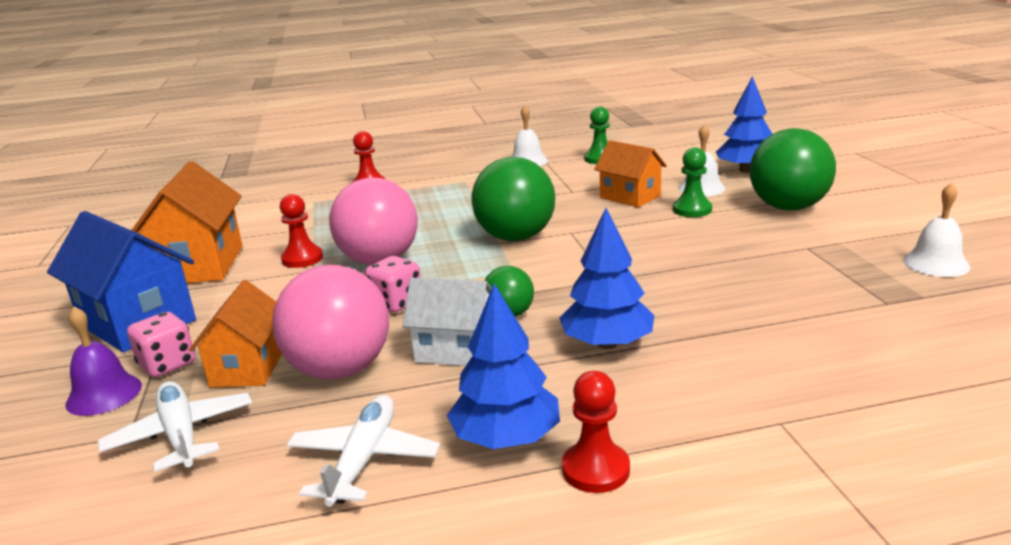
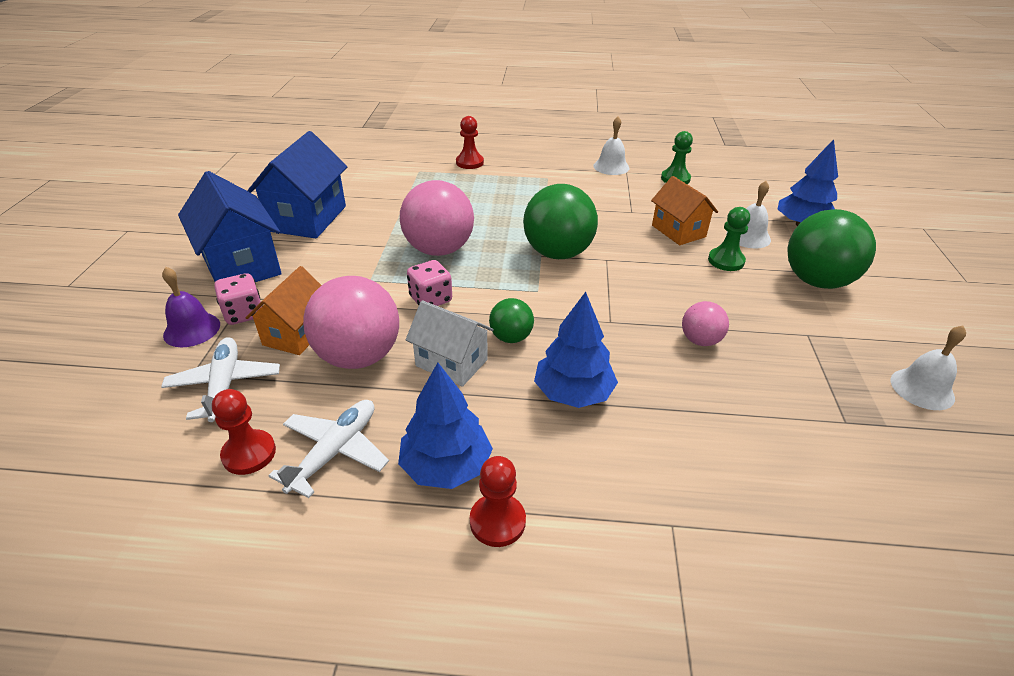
camera: 15 degrees right, 15 degrees up
orange house [131,161,243,283] -> blue house [247,131,347,238]
red pawn [280,194,323,268] -> red pawn moved to [212,389,276,475]
none -> pink ball [682,301,729,346]

